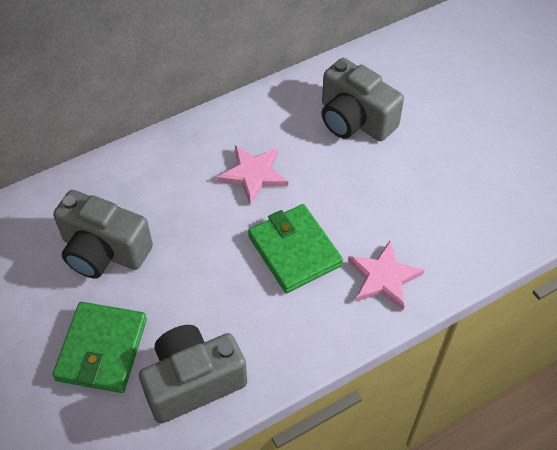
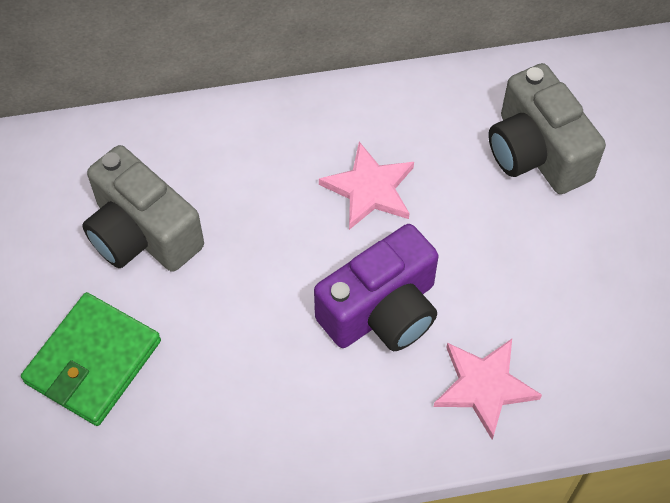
camera: 20 degrees right, 5 degrees up
grey camera [139,325,247,424] -> none
green wallet [248,204,343,293] -> purple camera [314,224,438,351]

